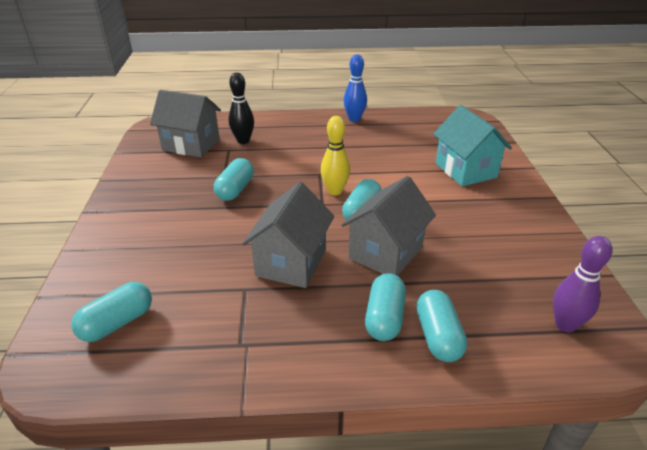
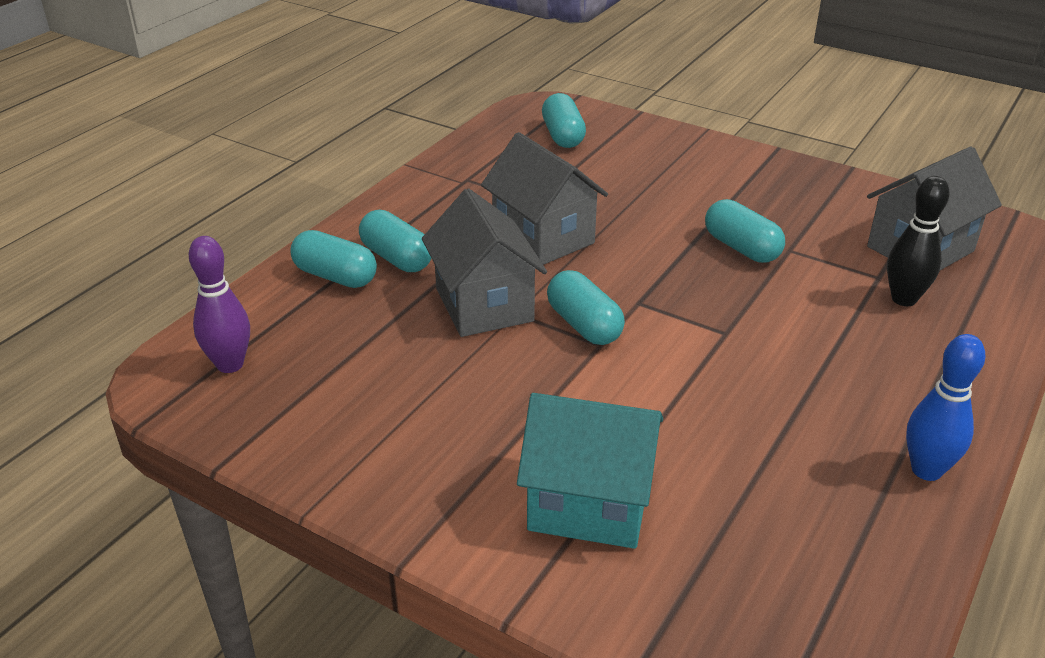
camera: 125 degrees right, 0 degrees up
yellow bowling pin [321,116,350,195] -> none

